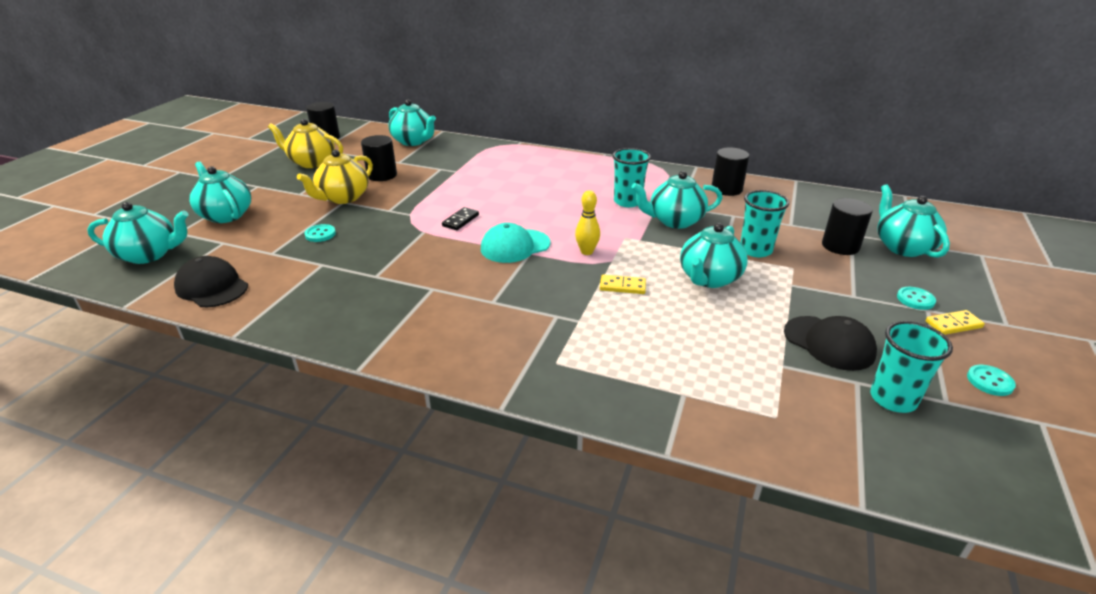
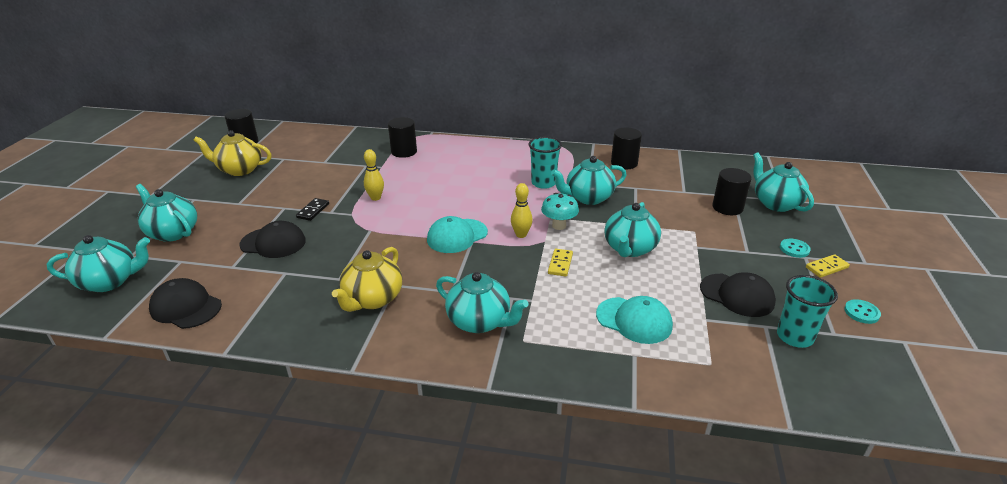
camera: 10 degrees left, 0 degrees up
yellow teapot [297,150,373,204] -> yellow teapot moved to [332,247,402,312]
turquoise button [304,224,336,242] -> black cap [239,221,306,258]
black cylinder [361,135,397,181] -> black cylinder moved to [388,117,417,158]
turquoise teapot [388,99,436,146] -> turquoise teapot moved to [436,272,529,333]
black domino [442,207,479,230] -> black domino moved to [296,198,329,221]
yellow domino [600,275,646,294] -> yellow domino turned 75 degrees counterclockwise [548,249,573,277]
turquoise cup [740,190,789,257] -> none
none -> yellow bowling pin [364,149,384,201]
none -> turquoise mushroom [541,193,579,230]
none -> turquoise cap [596,296,673,344]

